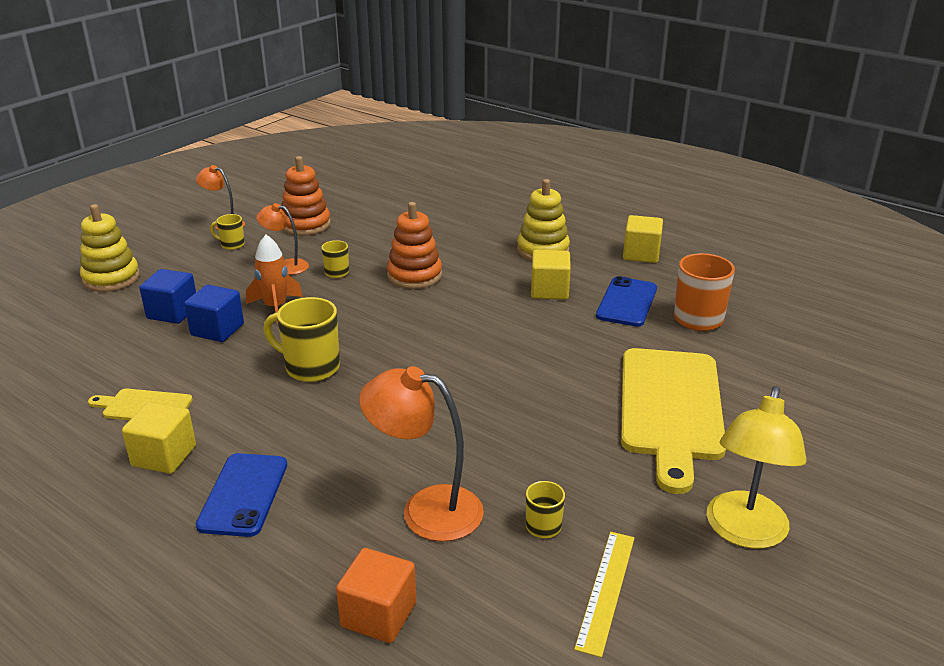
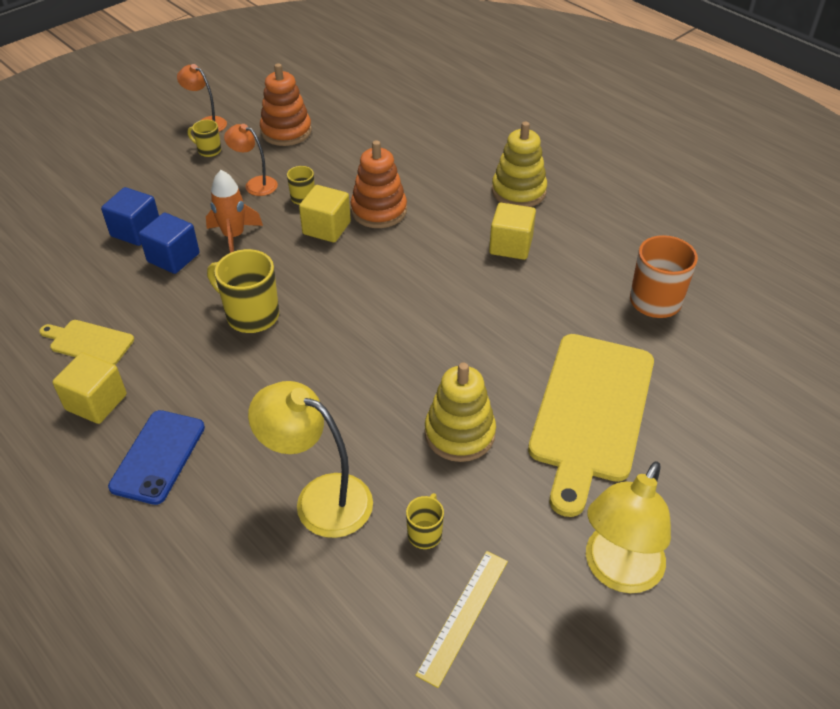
camera: 10 degrees right, 15 degrees up
yellow stacking toy [80,204,140,292] -> yellow stacking toy moved to [425,362,496,462]
orange cube [336,548,416,643] -> none
orange lamp [359,366,484,542] -> yellow lamp [248,381,373,538]
blue phone [596,276,657,327] -> none
yellow cube [623,215,663,263] -> yellow cube moved to [299,185,351,242]

